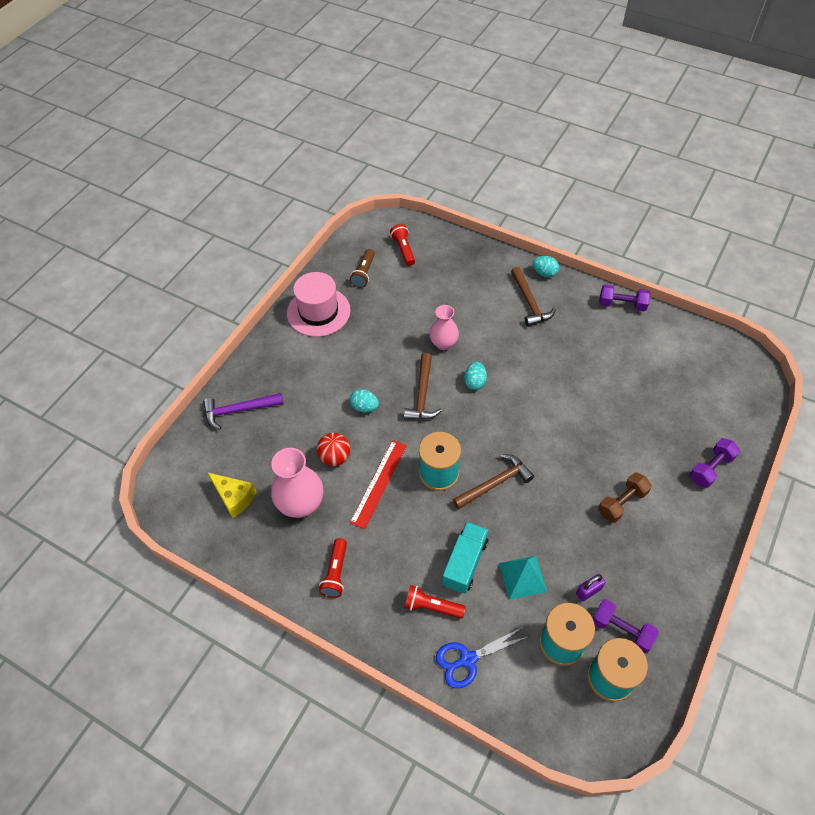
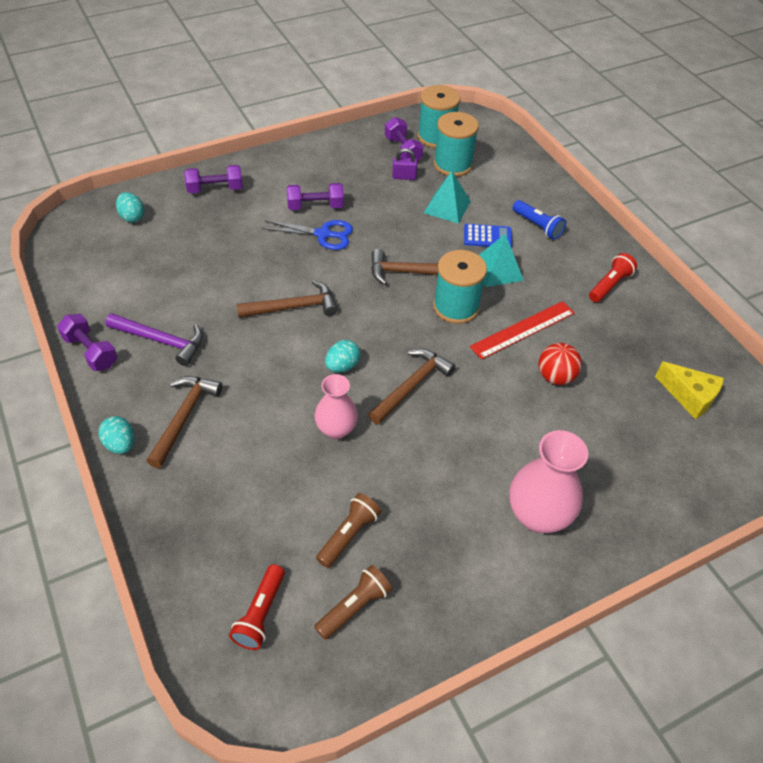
camera: 150 degrees left, 5 degrees down
purple hammer [203,393,283,429] -> purple hammer moved to [105,313,203,366]
yellow cheese [207,472,257,518] -> yellow cheese turned 150 degrees clockwise [655,361,724,419]
pink vase [271,448,323,518] -> pink vase moved to [509,430,588,533]
pink hat [287,272,351,337] -> none
turquoise egg [350,389,379,413] -> turquoise egg moved to [116,192,144,222]
red flashlight [404,585,466,619] -> blue flashlight [513,200,566,240]
blue scissors [436,627,528,688] -> blue scissors moved to [261,220,353,250]
turquoise truck [442,522,489,594] -> blue calculator [464,224,512,247]
brown dumbbell [598,472,652,523] -> purple dumbbell [287,183,344,210]
none -> brown hammer [237,280,337,318]
none -> brown flashlight [316,493,381,568]
none -> turquoise pyramid [479,234,524,287]

